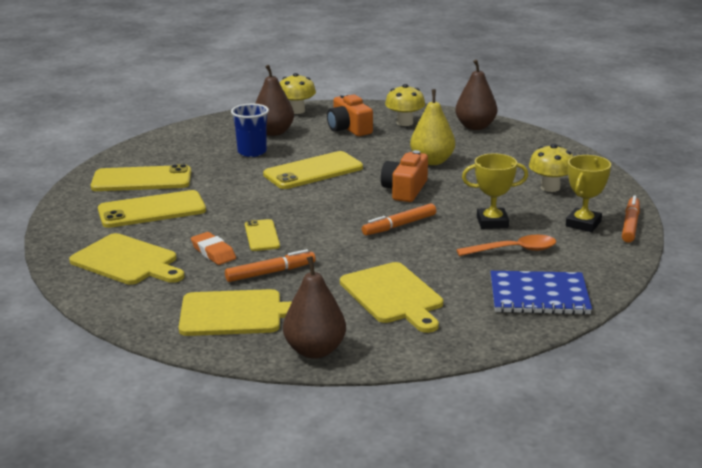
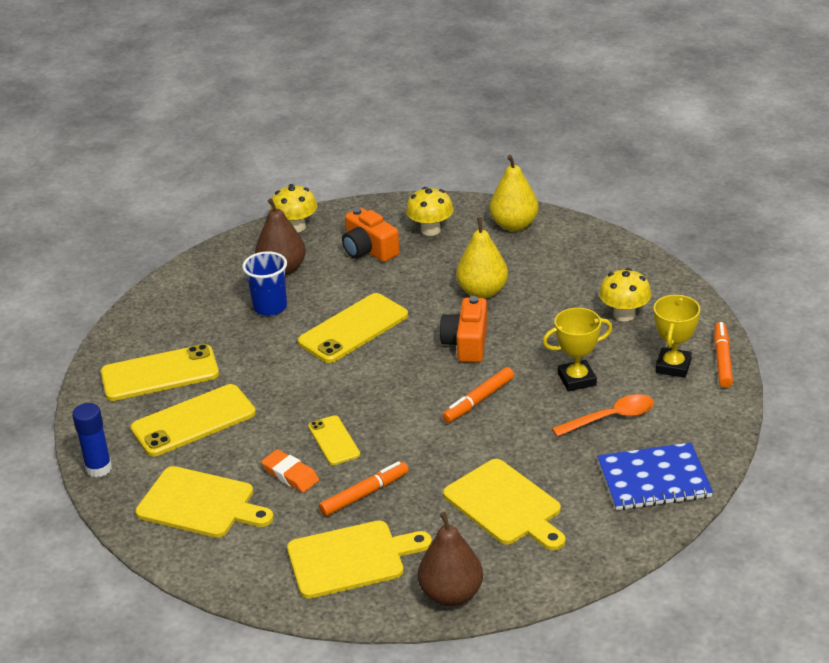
camera: 10 degrees left, 10 degrees up
brown pear [455,60,497,130] -> yellow pear [490,155,538,231]
none -> blue glue stick [72,403,112,477]

